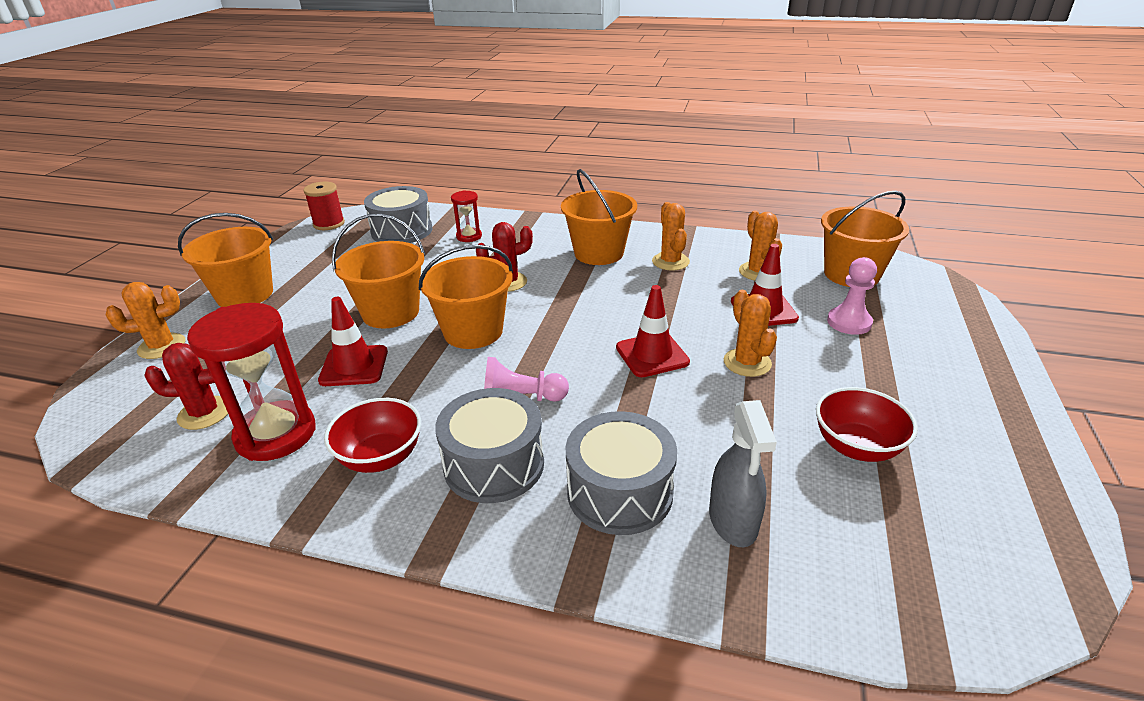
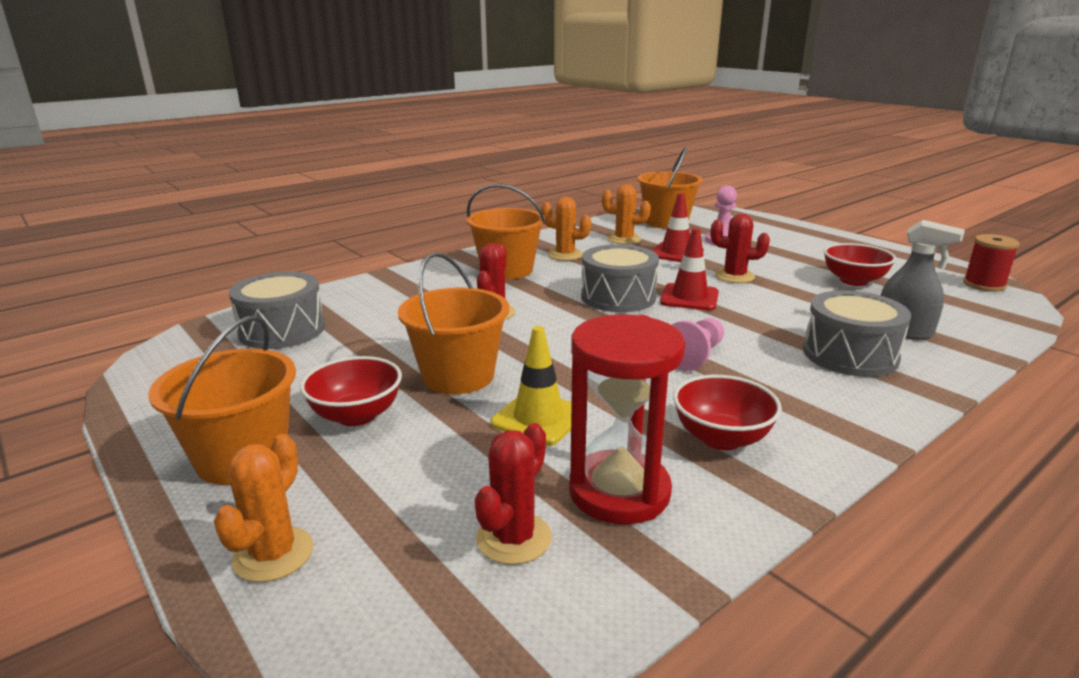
camera: 55 degrees left, 10 degrees down
red spool [303,182,345,230] -> red spool moved to [963,234,1020,292]
red traffic cone [318,297,388,386] -> yellow traffic cone [491,326,572,446]
orange bucket [419,245,513,349] -> none
grey drum [435,388,544,503] -> grey drum moved to [581,244,659,312]
red hourglass [451,190,482,242] -> none
orange cactus [724,290,777,377] -> red cactus [711,214,770,283]
none -> red bowl [300,356,402,426]

